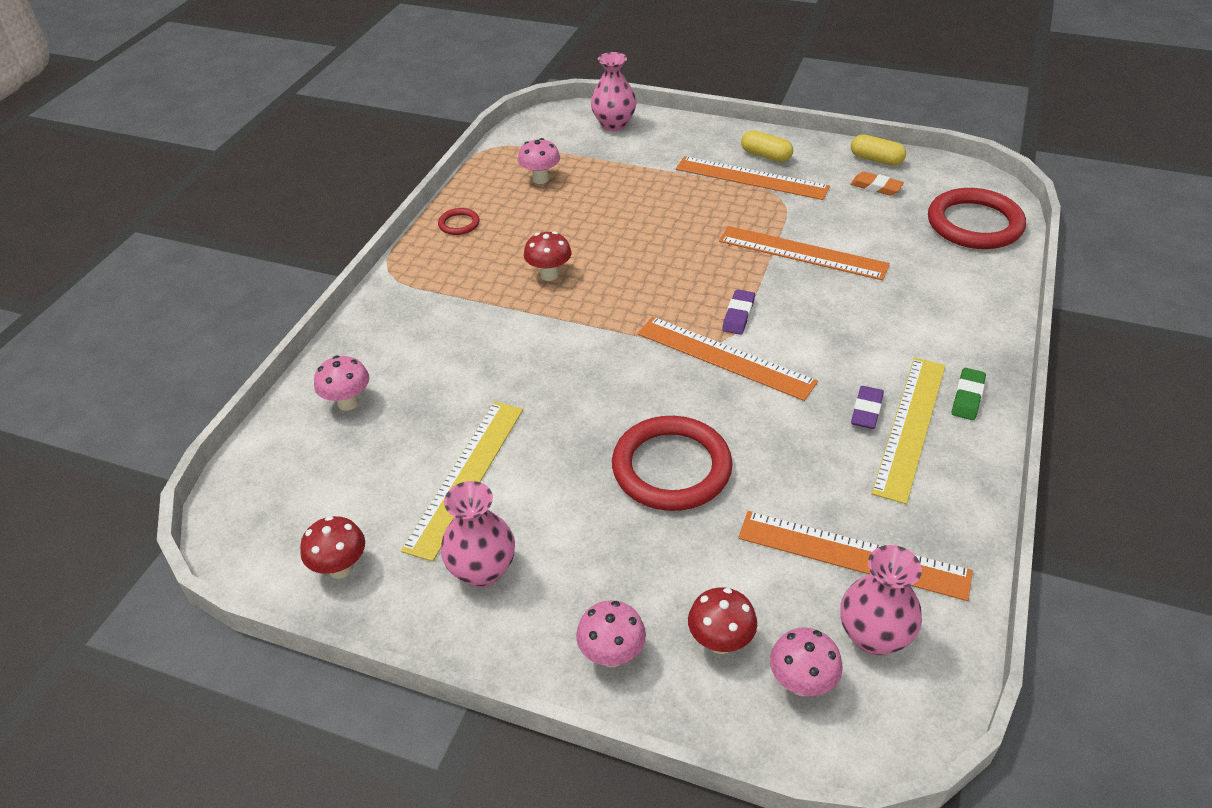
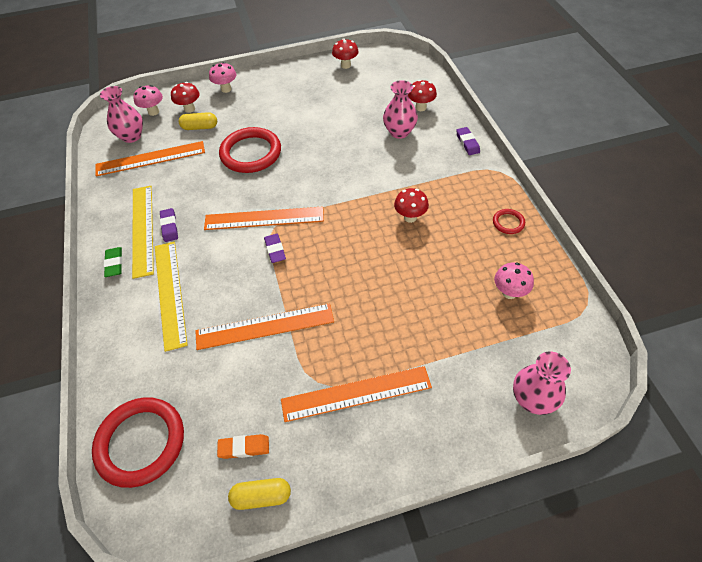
camera: 145 degrees right, 10 degrees up
pink mushroom [314,356,369,411] -> red mushroom [408,80,437,111]
yellow ruler [401,402,523,562] -> yellow ruler moved to [155,242,188,352]
pink vase [441,481,515,587] -> pink vase moved to [383,80,418,139]
yellow capsule [741,130,793,162] -> yellow capsule moved to [179,112,217,130]
none -> purple eraser [456,127,480,155]

